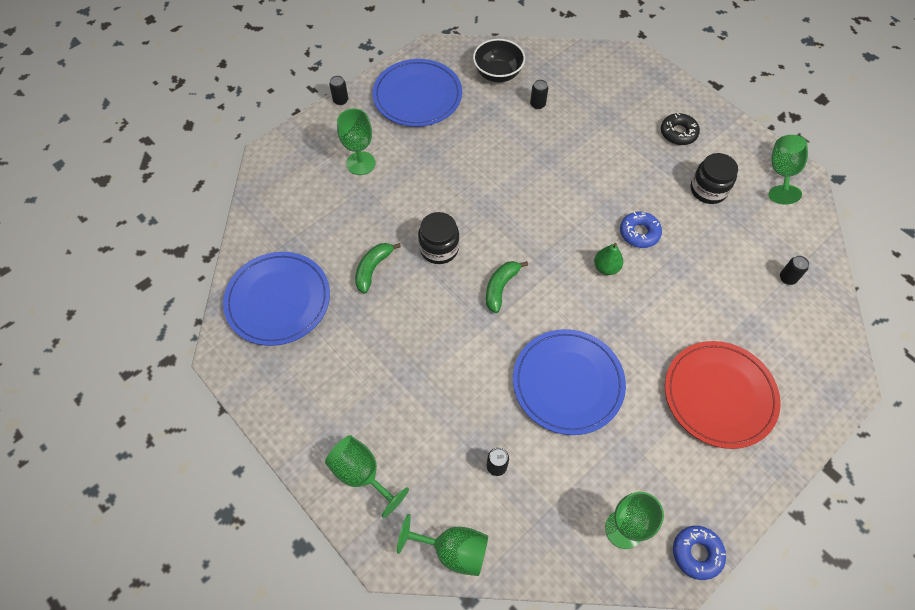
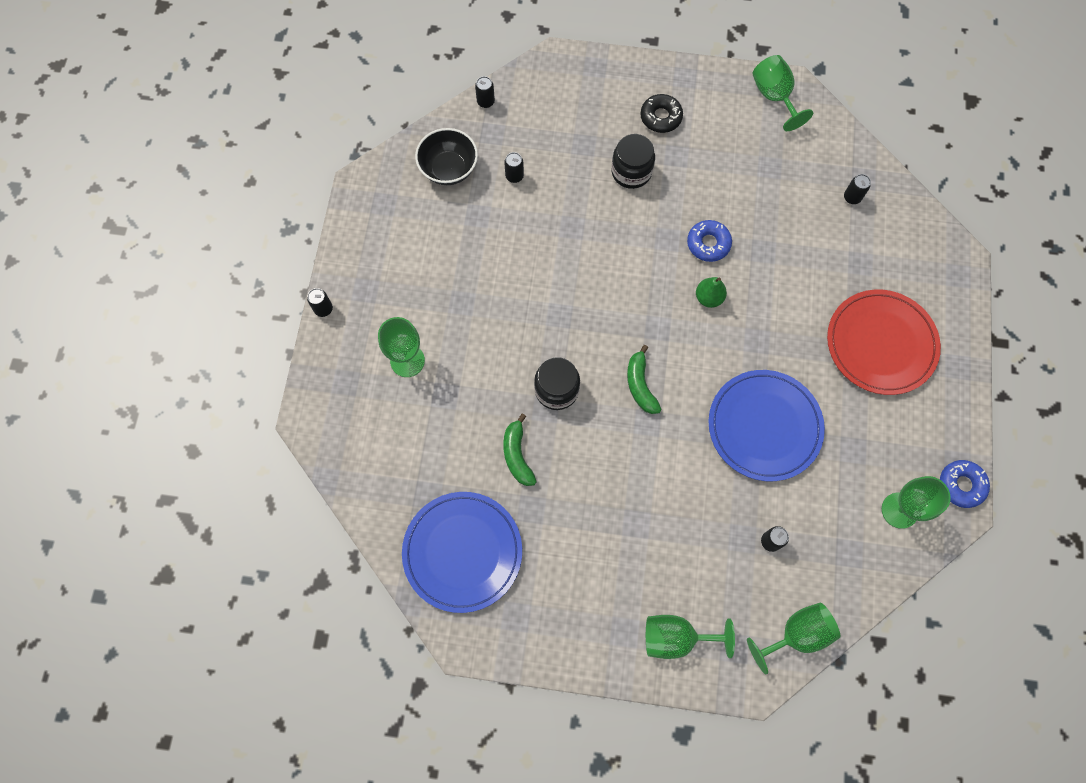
camera: 40 degrees left, 10 degrees up
blue plate [372,59,462,127] -> none
black jar [691,153,738,204] -> black jar moved to [611,134,655,189]
none -> black can [475,76,495,108]

